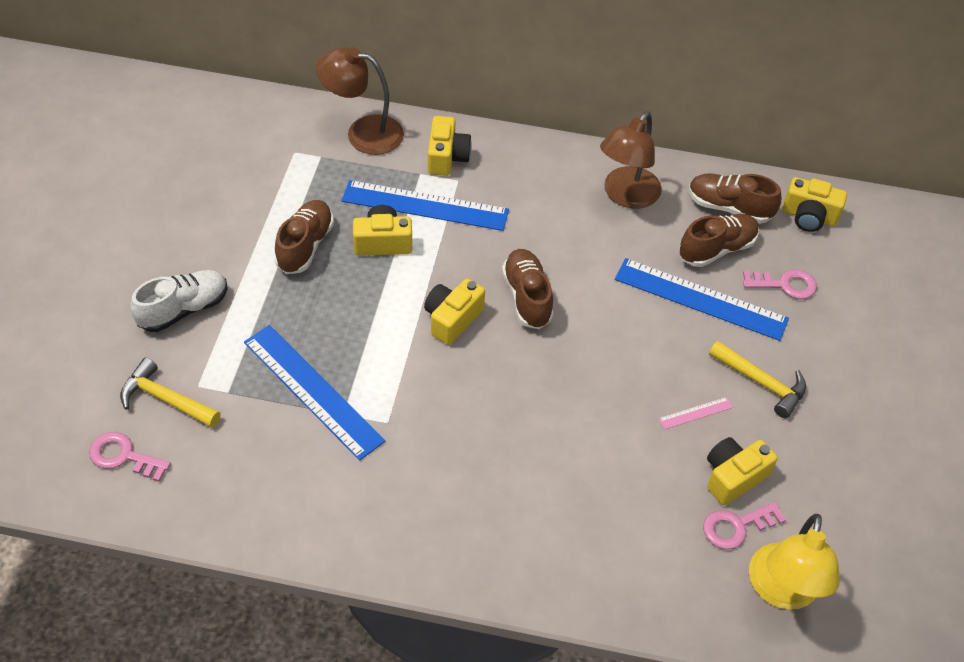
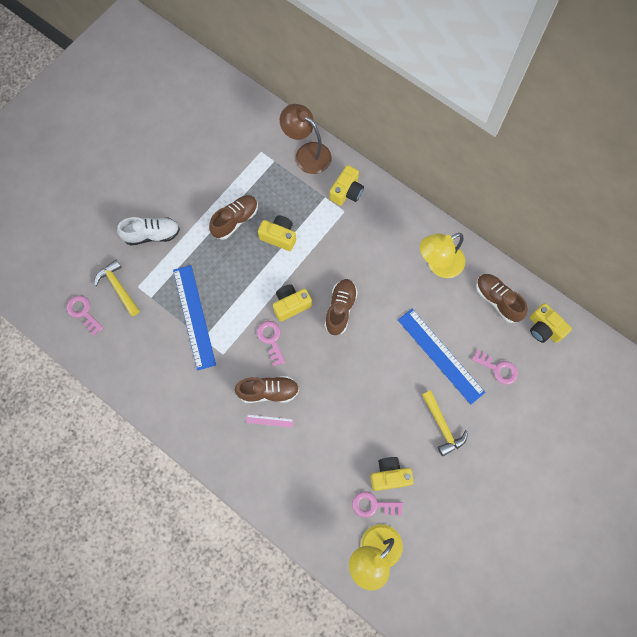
camera: 30 degrees right, 20 degrees up
blue ruler [341,180,509,231] -> none
brown lamp [600,111,662,209] -> yellow lamp [420,233,465,278]
pink ruler [658,397,733,430] -> pink ruler moved to [246,414,294,428]
brown shoe [679,214,759,267] -> brown shoe moved to [235,376,299,403]
none -> pink key [257,321,286,366]

